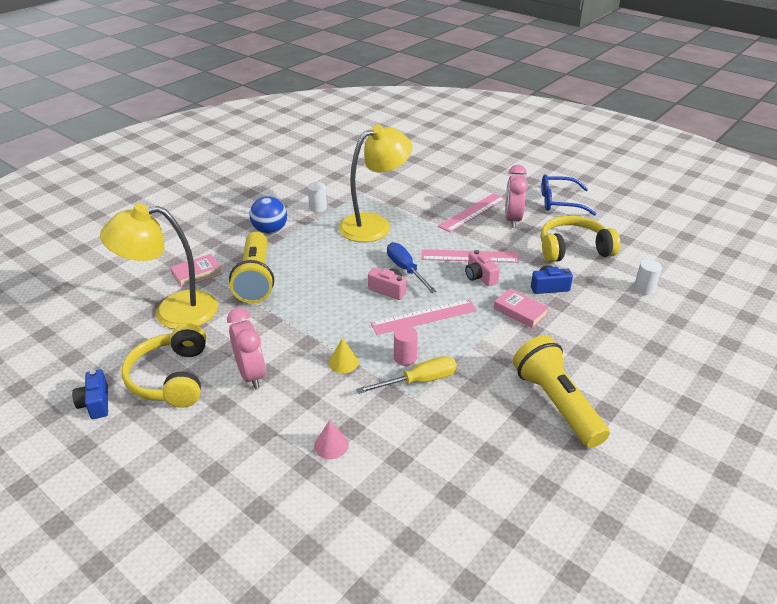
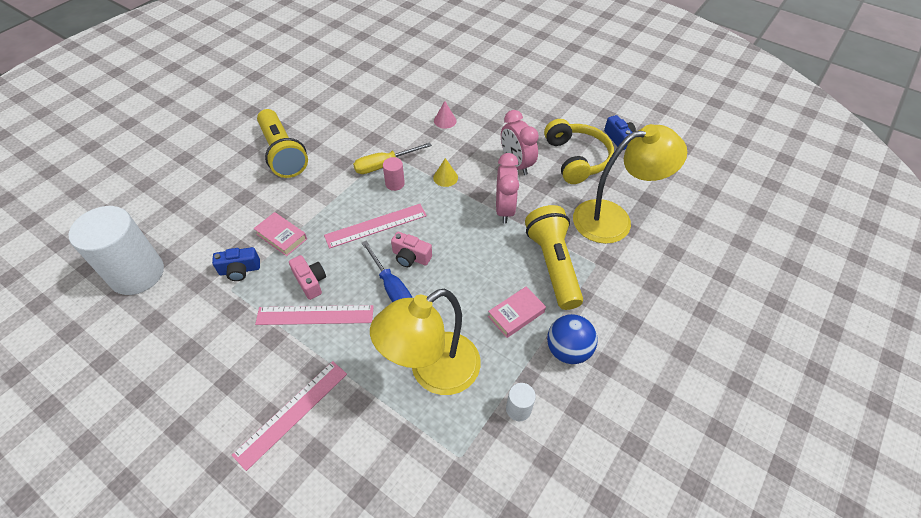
camera: 175 degrees right, 15 degrees up
pink book [170,254,222,288] -> pink book moved to [488,287,546,338]
pink clock [505,165,528,228] -> pink clock moved to [496,153,519,224]
blue glasses [541,175,596,216] -> none
yellow headphones [541,216,620,262] -> none
white cylinder [634,259,662,295] -> white cylinder [68,206,164,295], size x2.37

